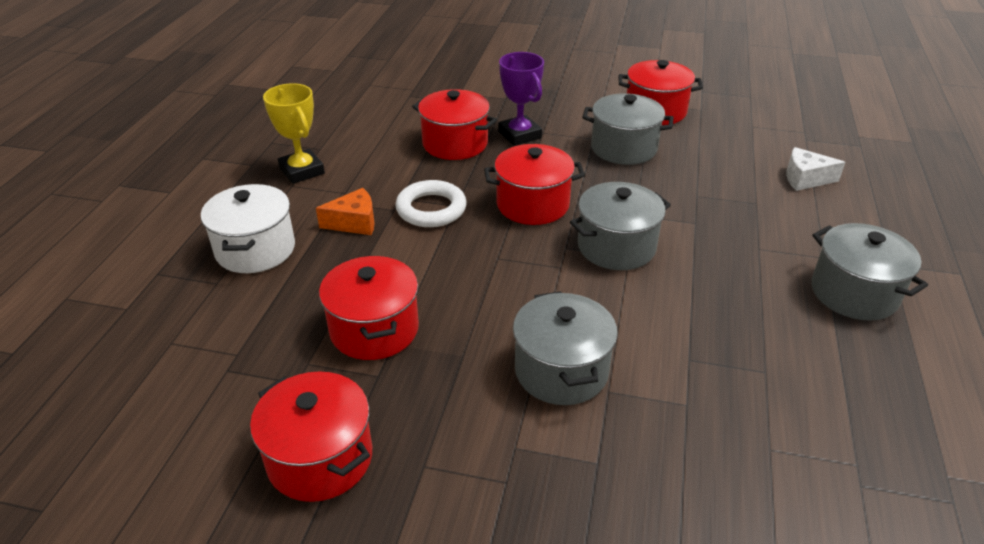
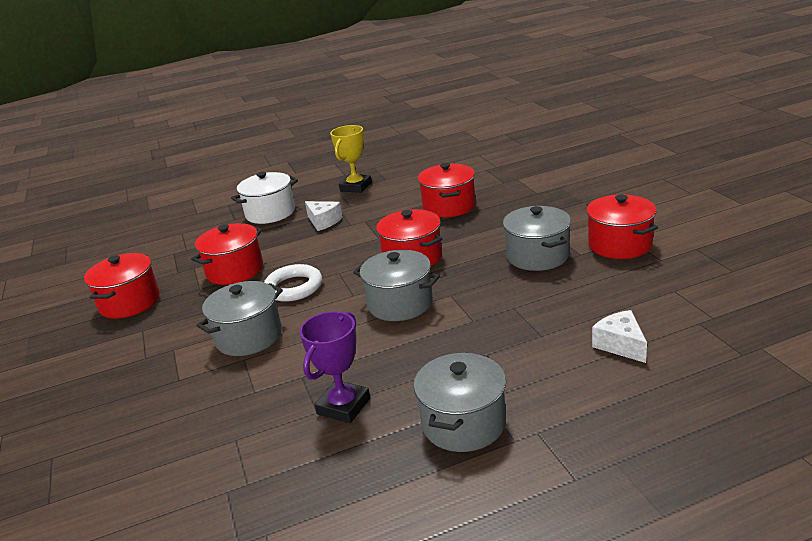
camera: 60 degrees right, 10 degrees down
orange cheese [316,188,375,235] -> white cheese [305,201,343,231]
white ring [395,180,467,227] -> white ring moved to [264,264,322,302]
purple trophy [498,52,544,146] -> purple trophy moved to [300,311,370,423]

